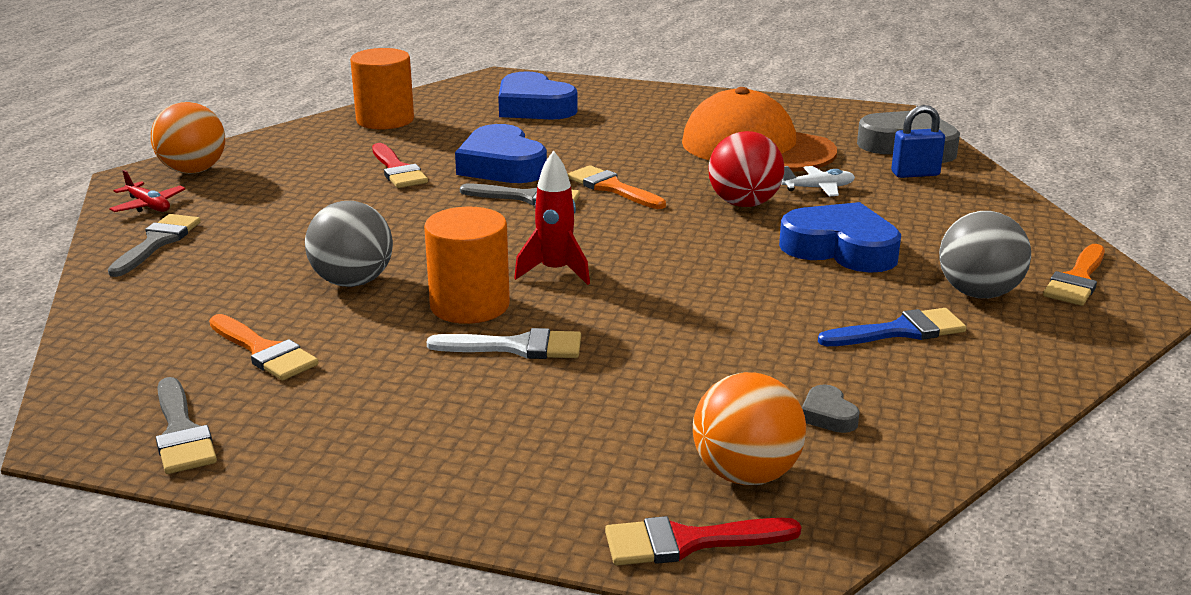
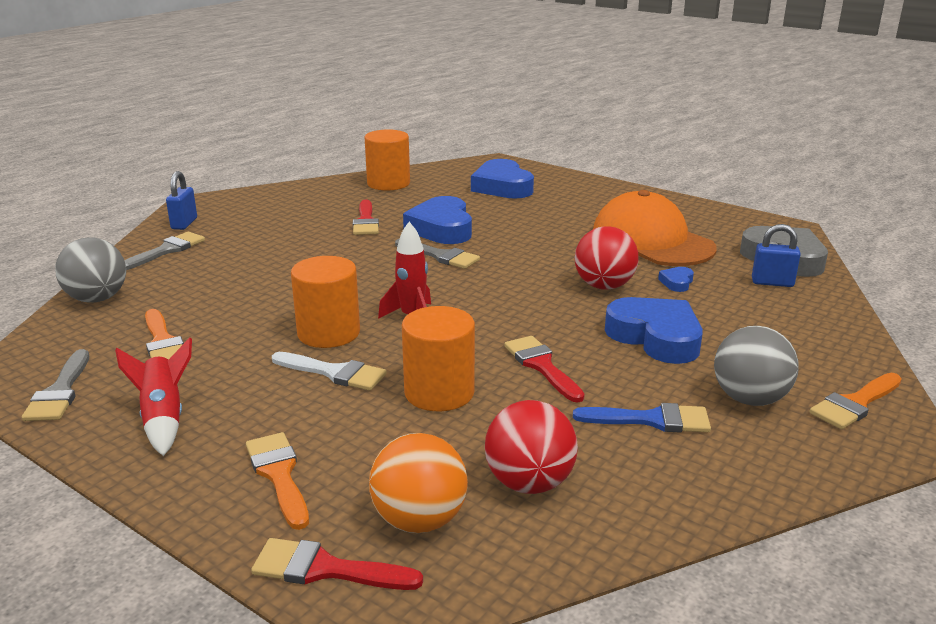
camera: 20 degrees right, 0 degrees up
red plane [109,170,186,212] -> blue padlock [166,171,197,230]
orange ball [151,102,225,174] -> none
grey ball [305,201,393,287] -> grey ball moved to [55,237,126,303]
orange brush [568,165,666,209] -> orange brush moved to [246,432,309,530]
white plane [781,166,855,197] -> blue heart [658,267,694,292]
grey heart [802,384,860,433] -> red ball [485,400,578,494]
none -> red rocket [115,337,192,456]
none -> orange cylinder [402,306,475,411]
none -> red brush [504,336,585,402]

